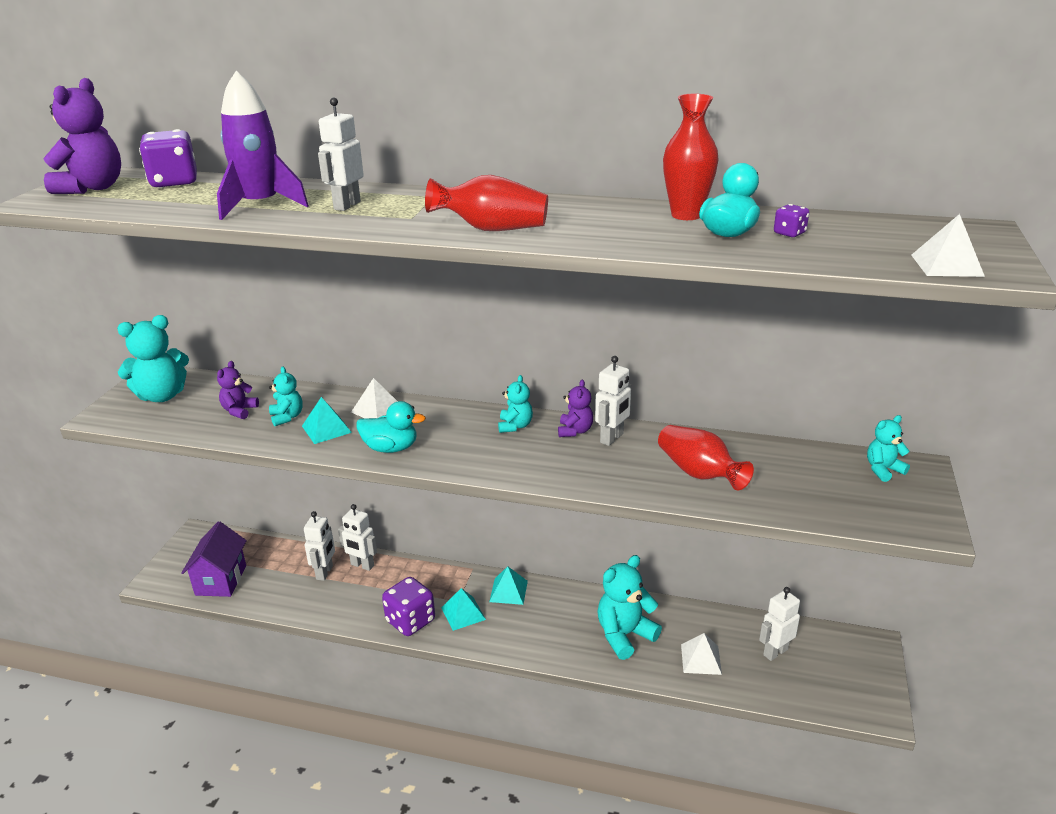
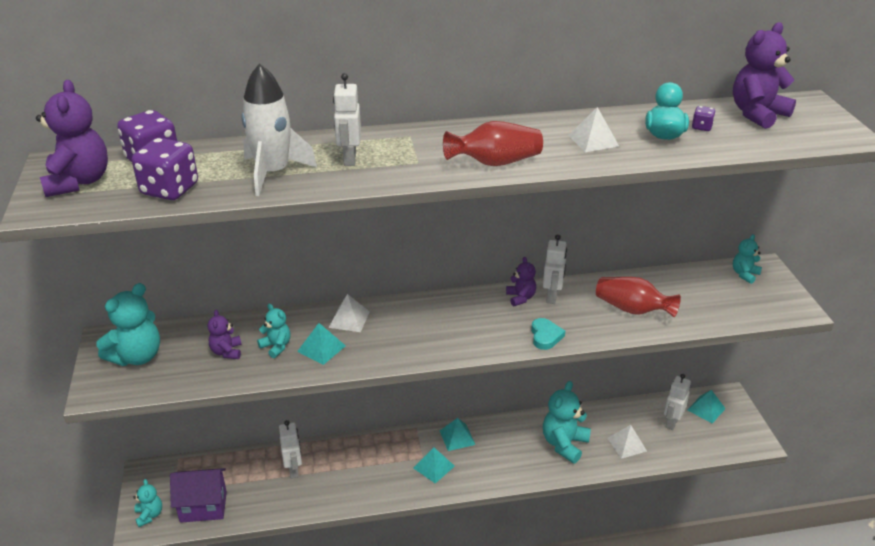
camera: 25 degrees left, 5 degrees up
purple house [181,521,247,597] -> purple house turned 75 degrees counterclockwise [170,468,227,523]
purple rocket [217,71,309,220] -> white rocket [241,63,317,196]
white robot [338,504,377,571] -> none
turquoise duck [356,401,426,453] -> none
purple dice [382,577,435,636] -> purple dice moved to [132,138,198,200]
turquoise teddy bear [498,375,533,433] -> turquoise teddy bear moved to [133,479,162,527]
red vase [663,94,718,220] -> none
white pyramid [911,214,985,277] -> white pyramid moved to [568,107,619,152]
none -> turquoise heart [531,318,565,350]
none -> turquoise pyramid [688,390,726,424]
none -> purple teddy bear [733,22,796,129]

